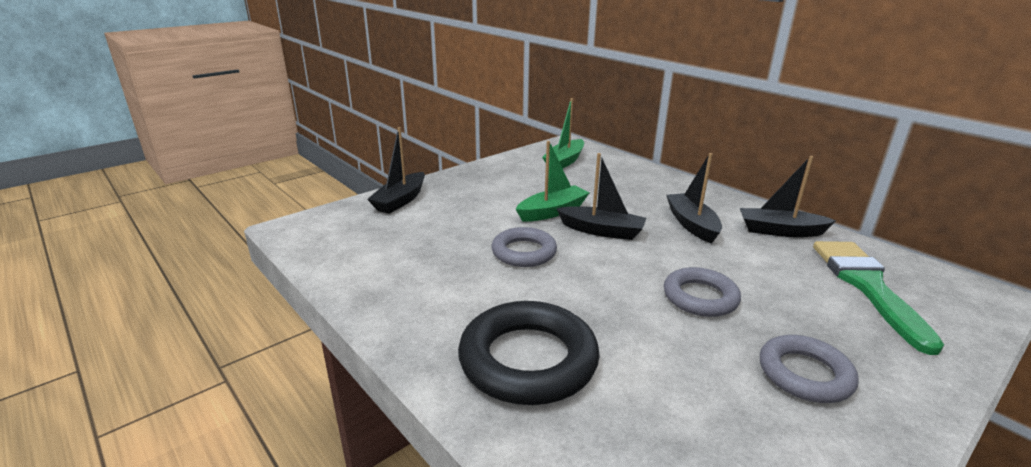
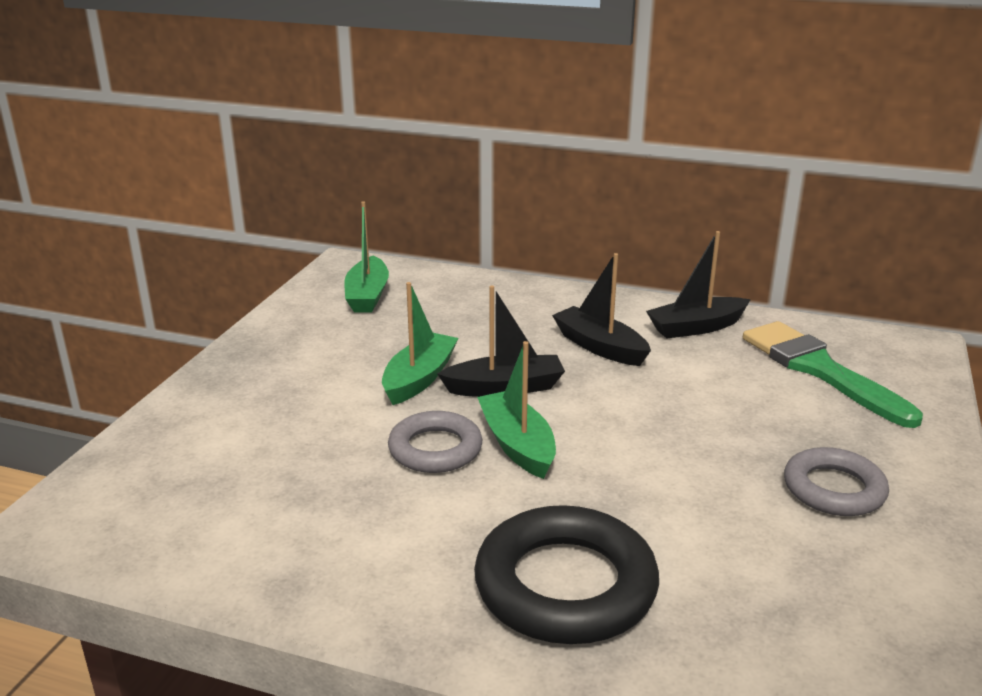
camera: 30 degrees left, 0 degrees up
black boat [367,127,425,214] -> none
grey ring [664,267,741,317] -> none
none -> green boat [477,341,556,479]

